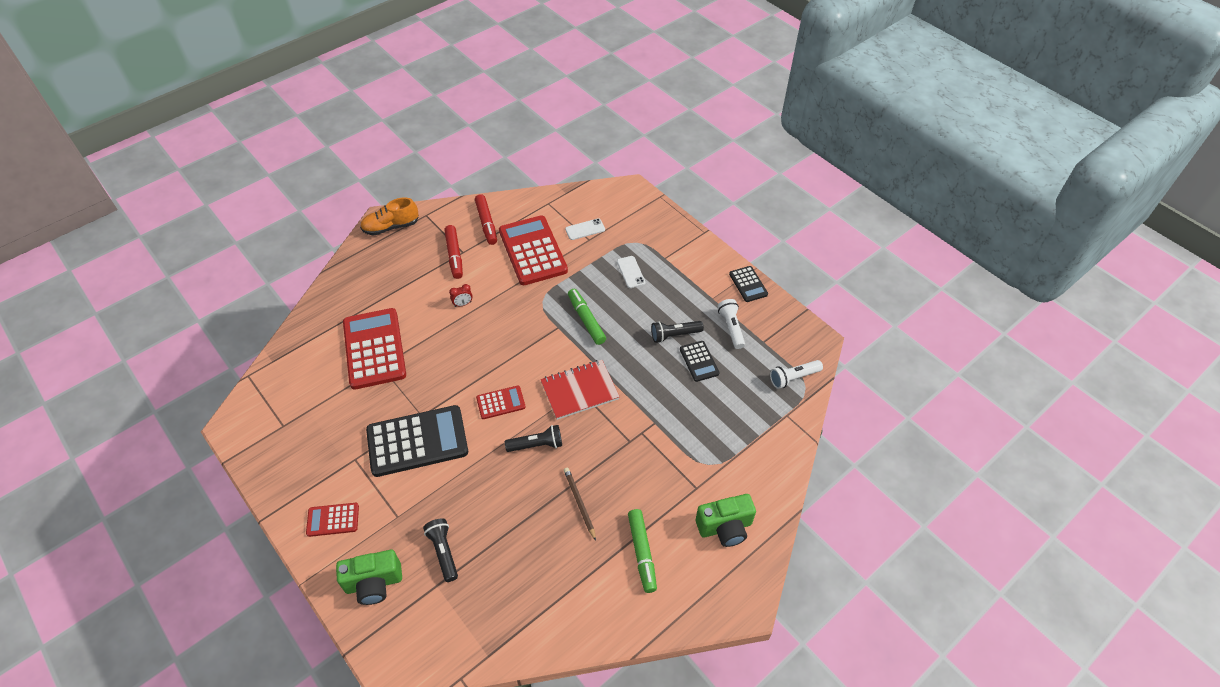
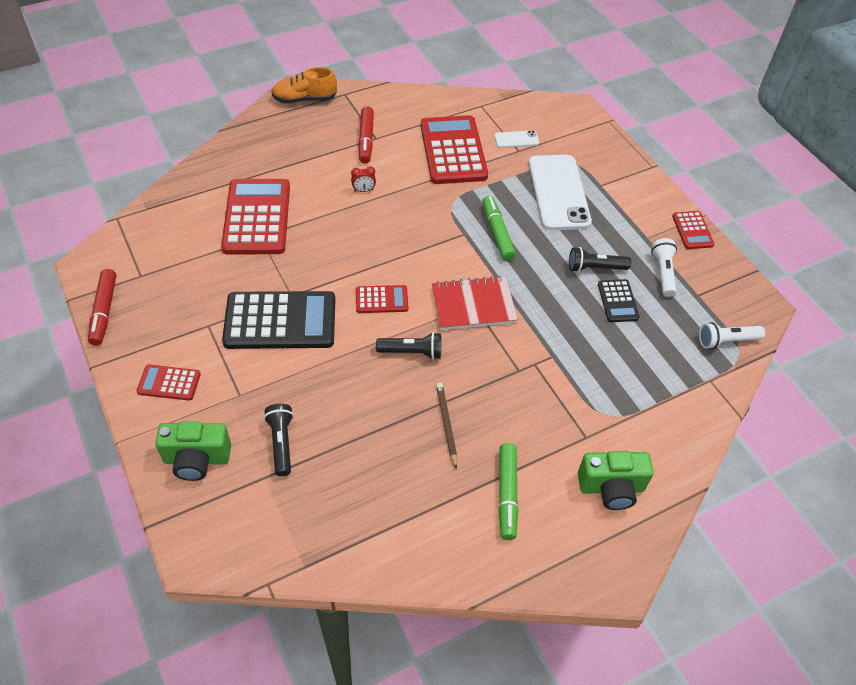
camera: 10 degrees right, 0 degrees up
red marker [475,194,497,245] -> red marker moved to [88,269,116,346]
white phone [617,256,645,288] -> white phone [529,155,592,230], size x2.24
black calculator [729,266,768,302] -> red calculator [672,211,714,249]

